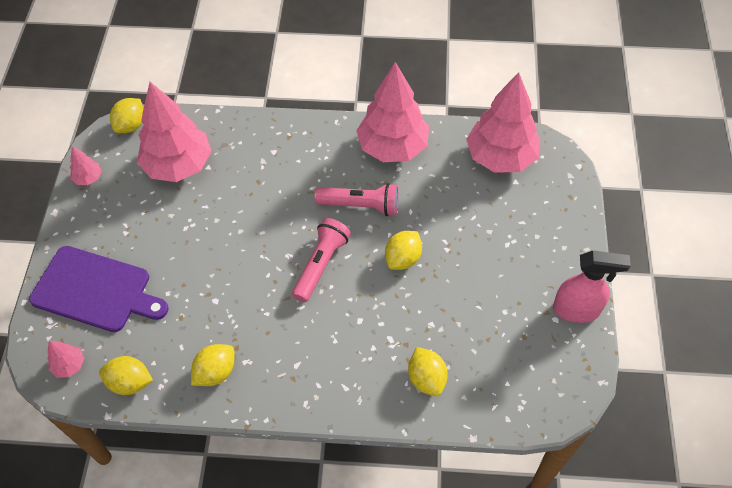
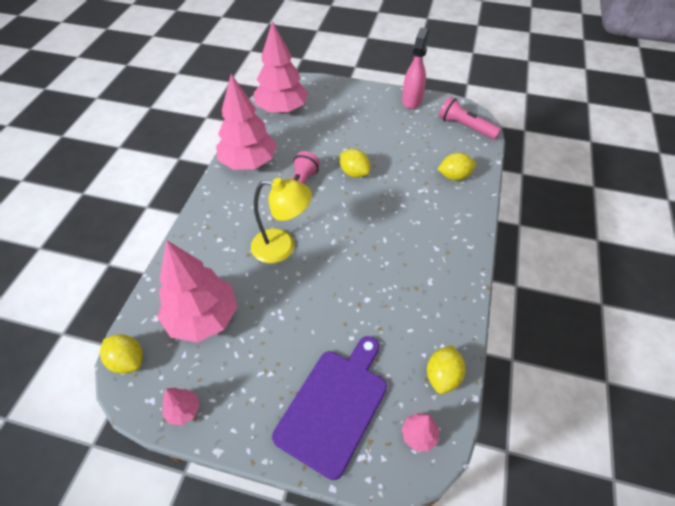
camera: 80 degrees left, 5 degrees down
yellow lemon [191,344,234,386] -> none
pink flashlight [292,218,351,302] -> pink flashlight moved to [439,97,501,140]
none -> yellow lamp [251,178,312,263]

